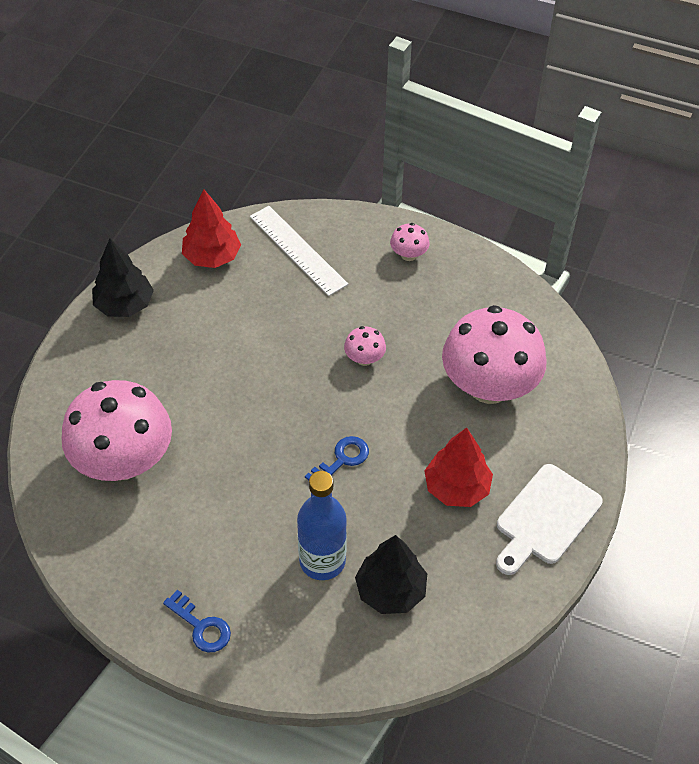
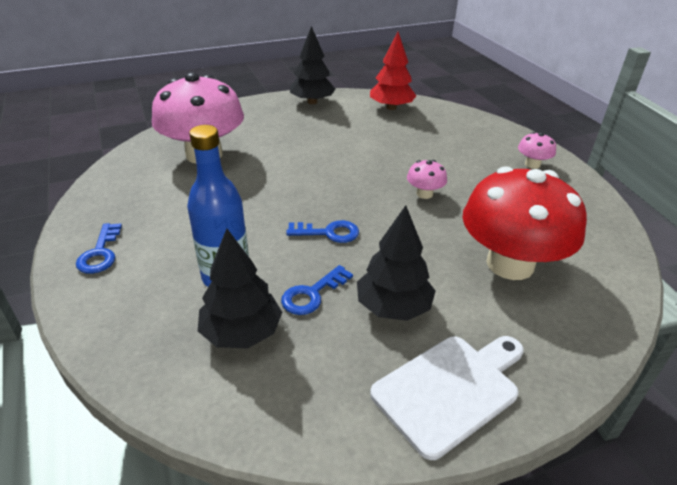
camera: 45 degrees right, 15 degrees down
white ruler [250,206,348,296] -> none
red tree [424,427,493,507] -> black tree [357,205,436,321]
pink mushroom [442,305,547,404] -> red mushroom [462,166,587,280]
white cutting board [496,464,603,575] -> white cutting board turned 150 degrees clockwise [370,336,524,460]
none -> blue key [281,265,353,315]

